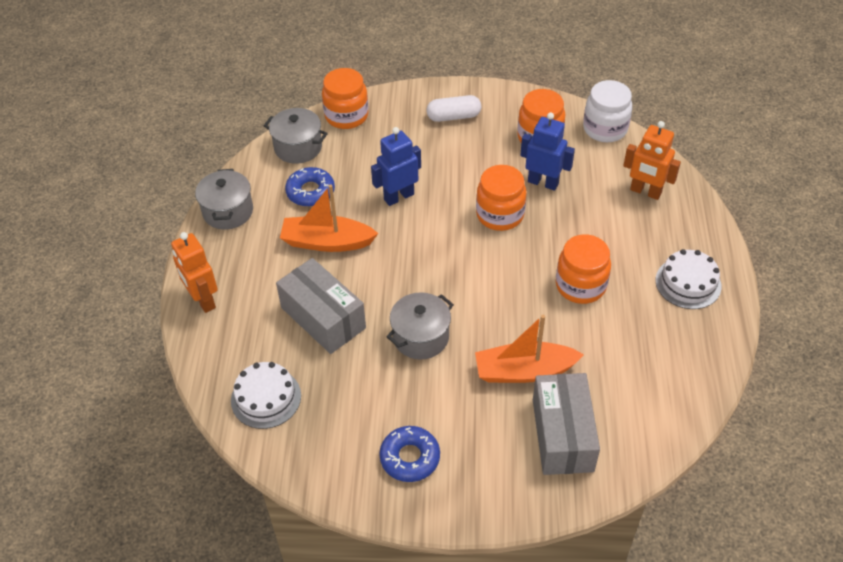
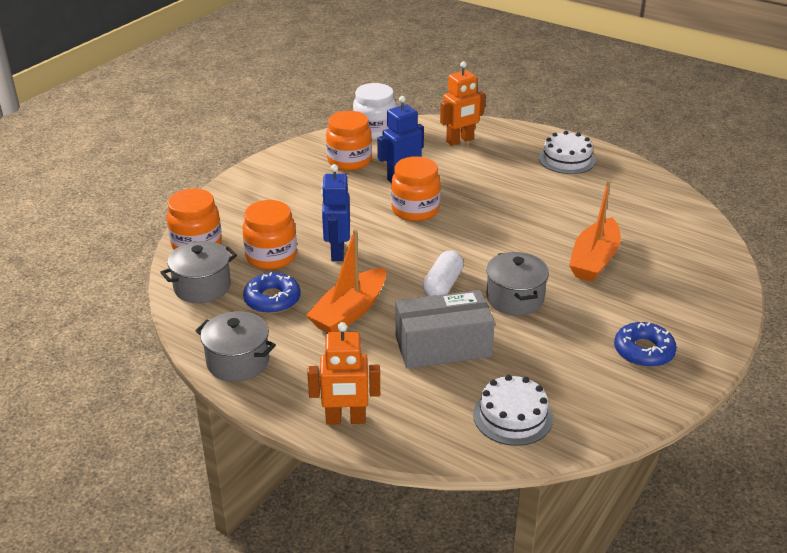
camera: 60 degrees left, 15 degrees down
white capsule [427,95,481,122] -> white capsule moved to [423,250,464,296]
grey box [533,373,600,475] -> none
orange jar [556,234,611,304] -> orange jar moved to [242,200,297,270]

